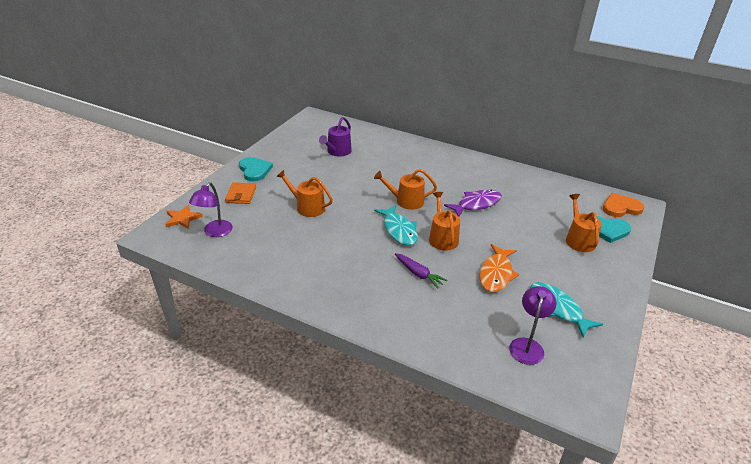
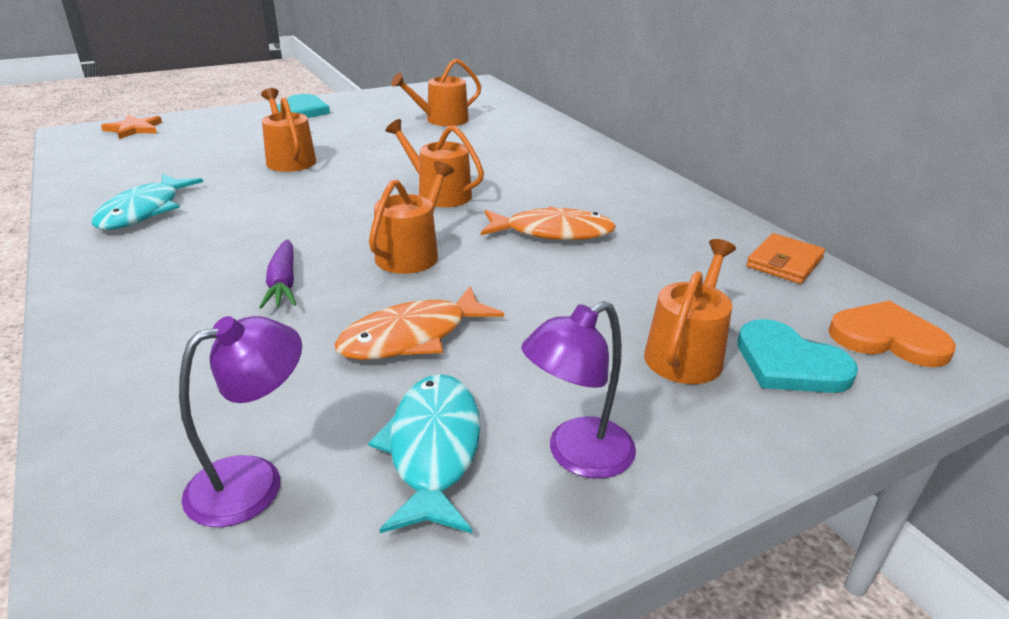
camera: 35 degrees right, 5 degrees down
purple lamp [189,182,233,237] -> purple lamp moved to [521,301,636,479]
orange wallet [225,182,256,204] -> orange wallet moved to [746,233,825,284]
purple watering can [319,117,352,157] -> orange watering can [391,58,481,126]
turquoise fish [374,205,418,246] -> turquoise fish moved to [91,174,203,230]
purple fish [444,189,502,217] -> orange fish [481,206,616,240]

